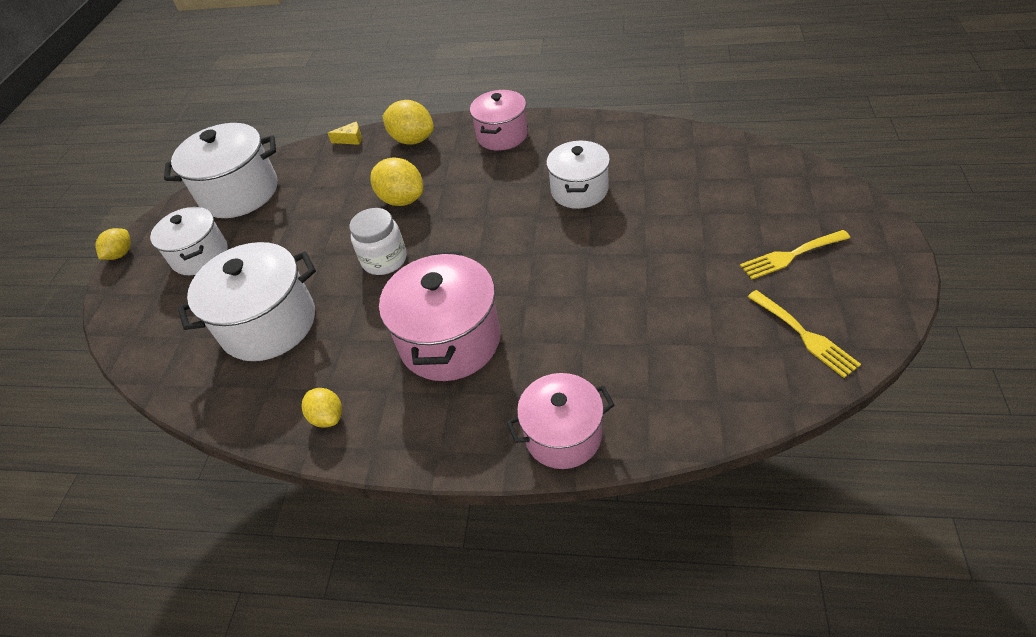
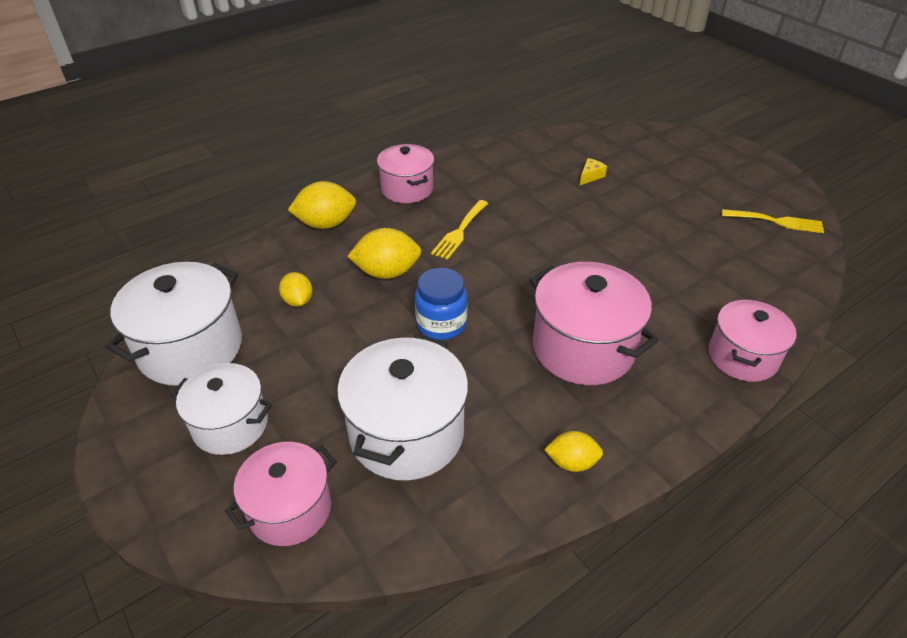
camera: 50 degrees left, 5 degrees down
yellow lemon [95,228,131,260] -> yellow lemon moved to [279,272,312,307]
yellow cheese [328,122,362,145] -> yellow cheese moved to [580,158,607,185]
white jar [349,208,406,275] -> blue jar [415,268,468,340]
white pot [546,141,610,209] -> none
yellow fork [740,230,850,279] -> yellow fork moved to [431,200,488,260]
none -> pink pot [225,442,337,546]

